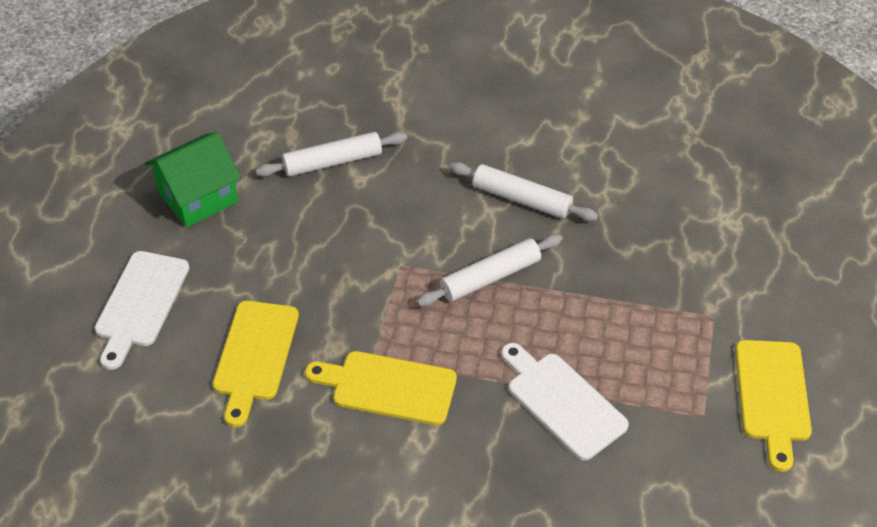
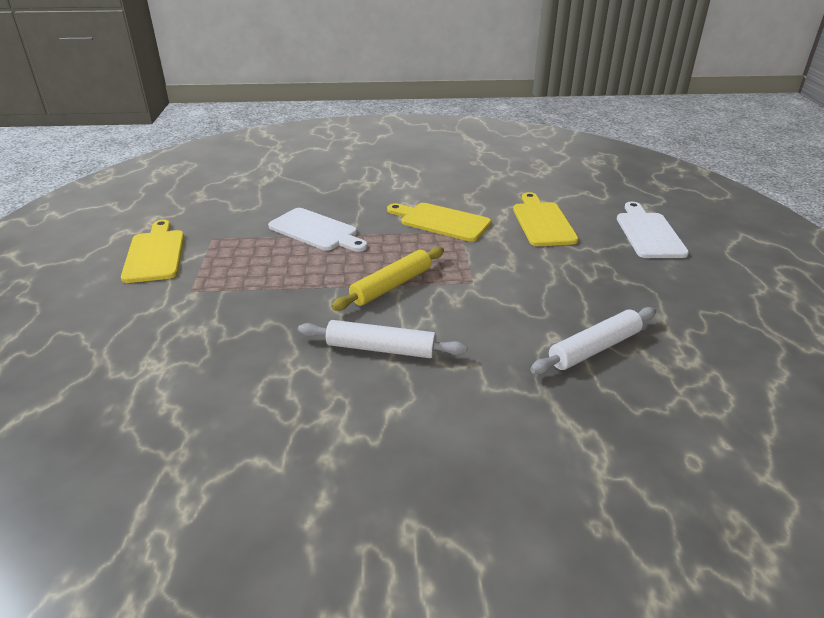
camera: 165 degrees right, 15 degrees down
green house [145,132,241,228] -> none
yellow cutting board [305,351,457,425] -> yellow cutting board turned 150 degrees counterclockwise [387,203,491,242]
white rolling pin [417,234,563,307] -> yellow rolling pin [332,247,444,311]

